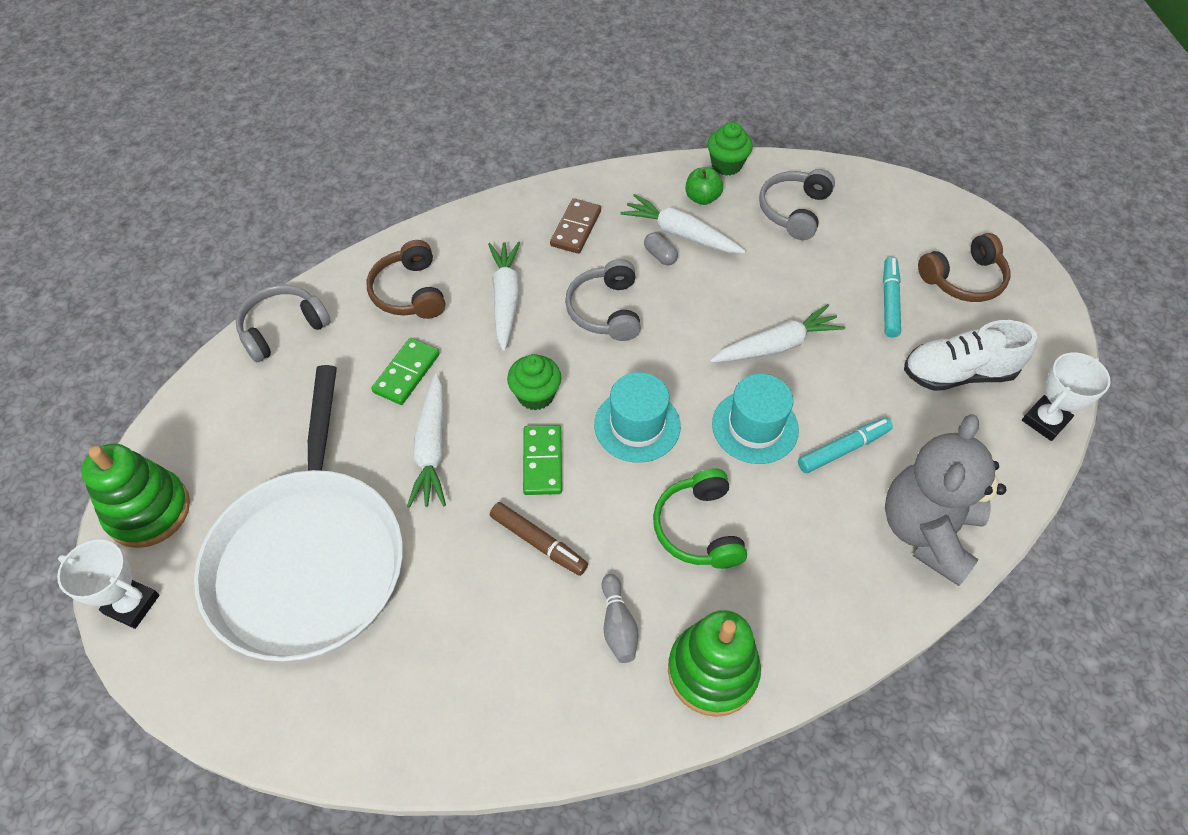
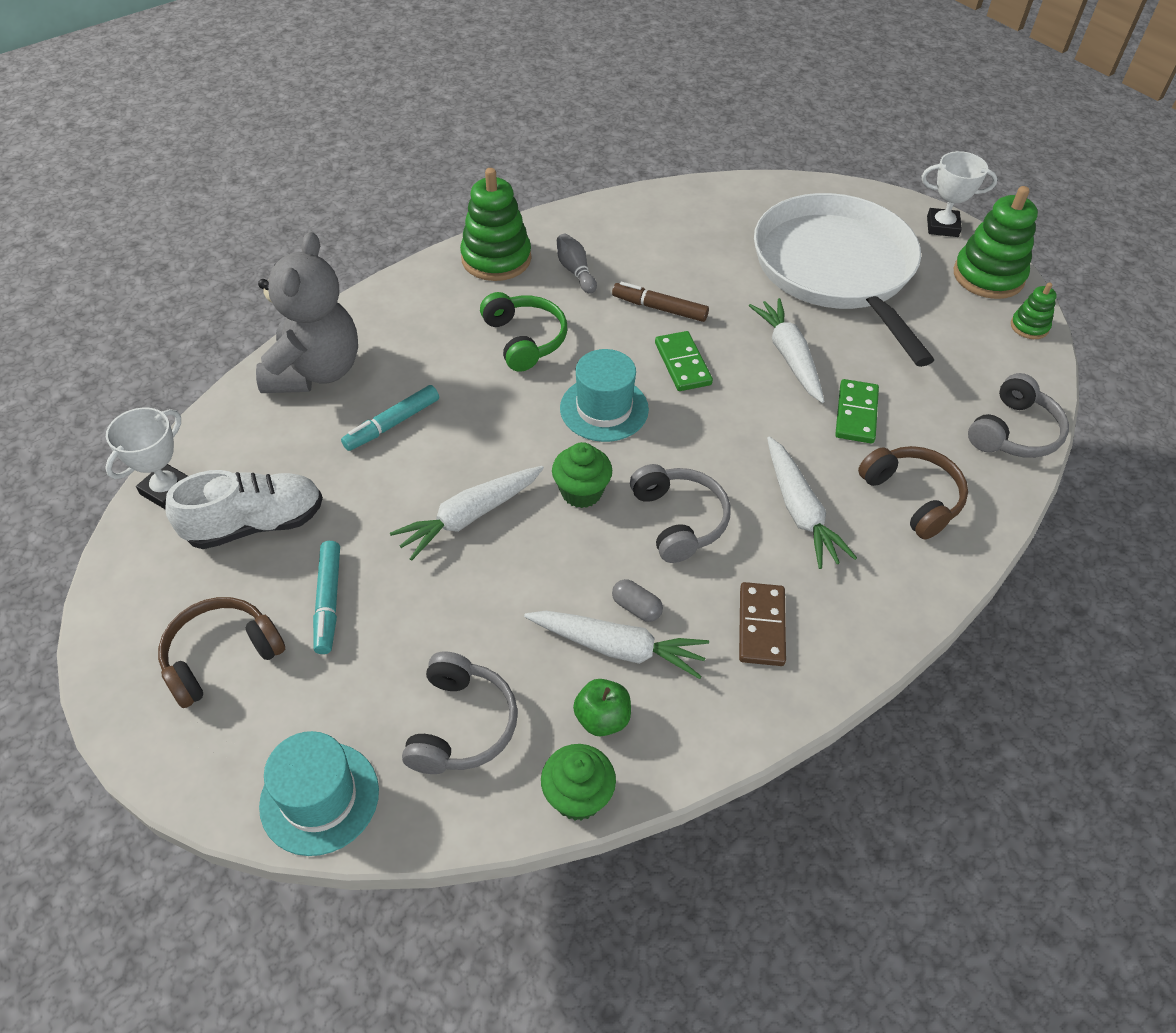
camera: 165 degrees right, 5 degrees down
green cupcake [507,354,561,411] -> green cupcake moved to [552,442,612,508]
turquoise hat [712,374,799,464] -> turquoise hat moved to [259,731,379,856]
none -> green stacking toy [1011,282,1057,339]

